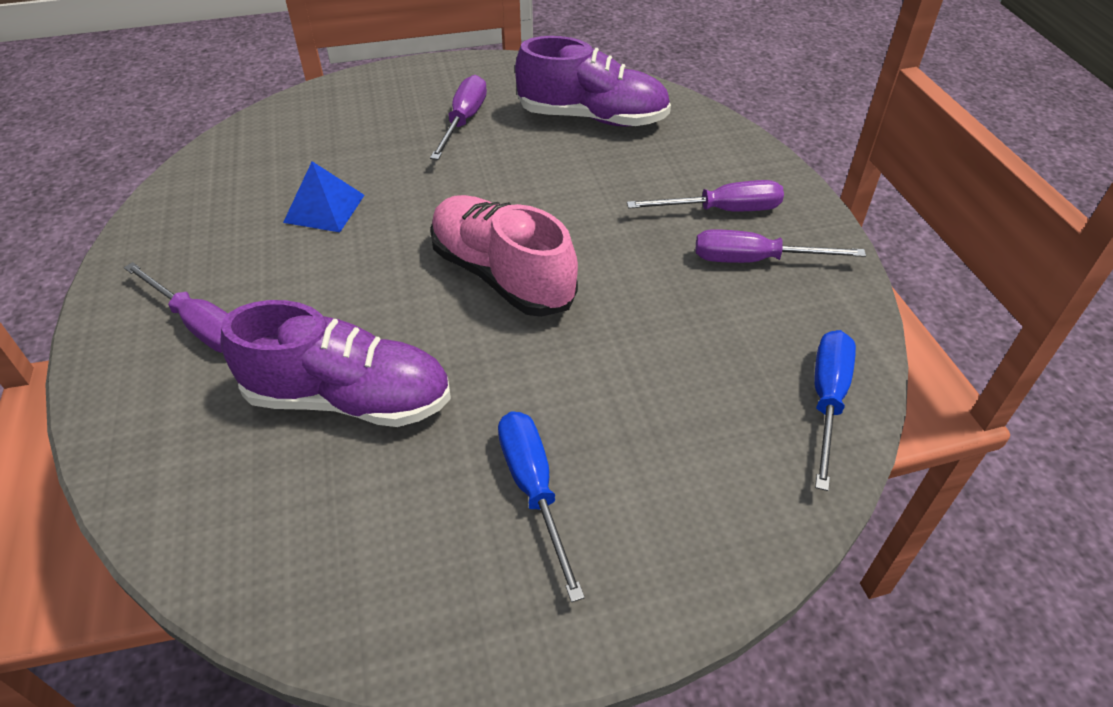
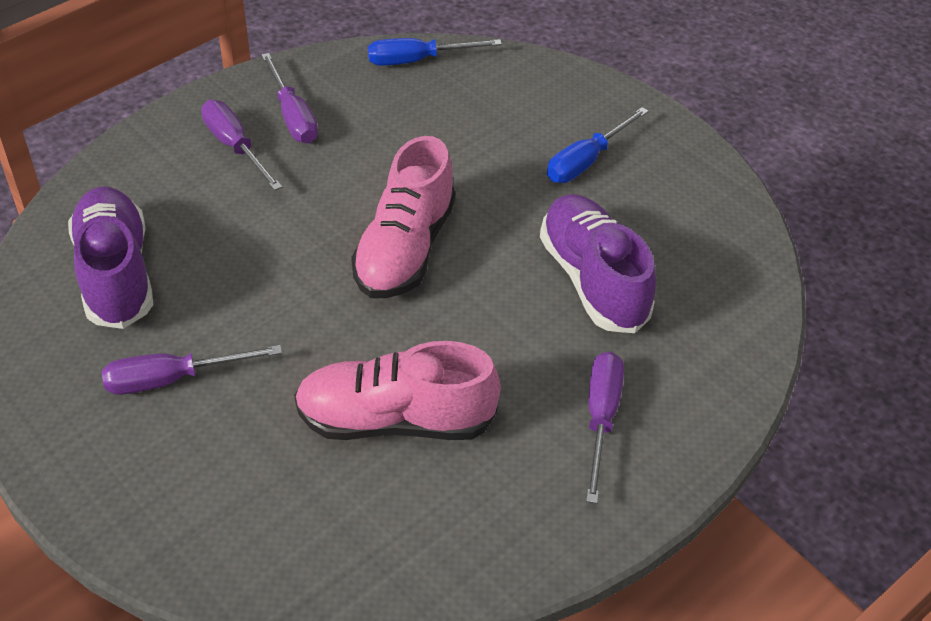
camera: 120 degrees left, 0 degrees up
blue pyramid [283,161,365,232] -> pink shoe [294,341,501,440]

